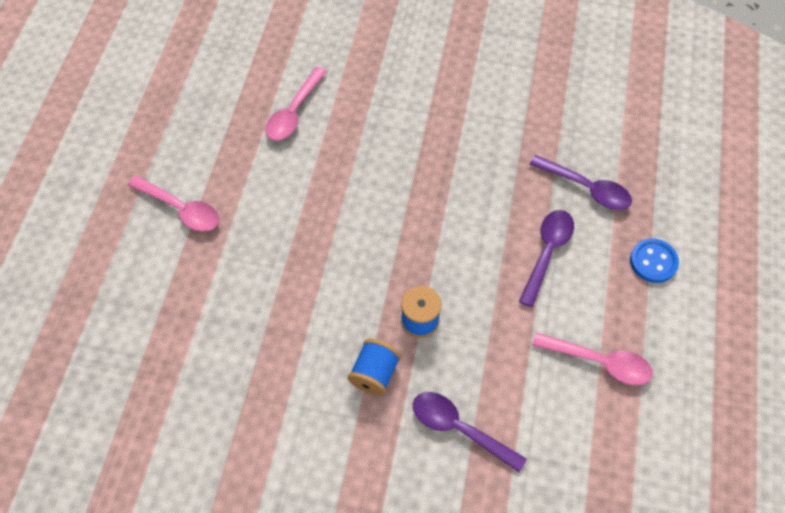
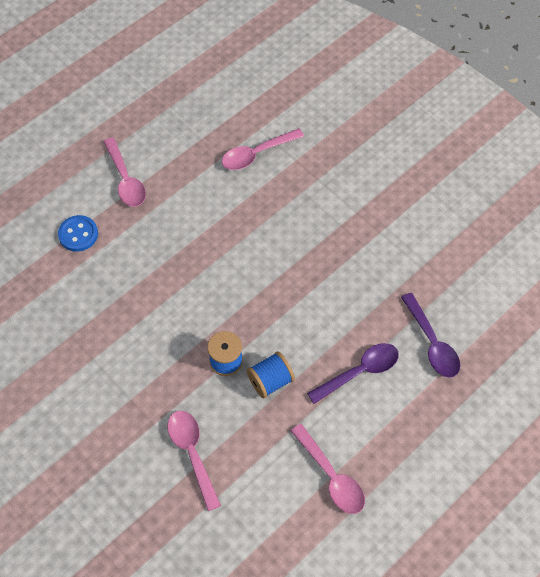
camera: 35 degrees right, 0 degrees up
blue spool [348,339,401,396] -> blue spool moved to [247,351,295,398]
purple spoon [413,392,527,472] -> pink spoon [168,410,221,511]
blue button [630,238,679,283] -> blue button moved to [58,215,98,252]

